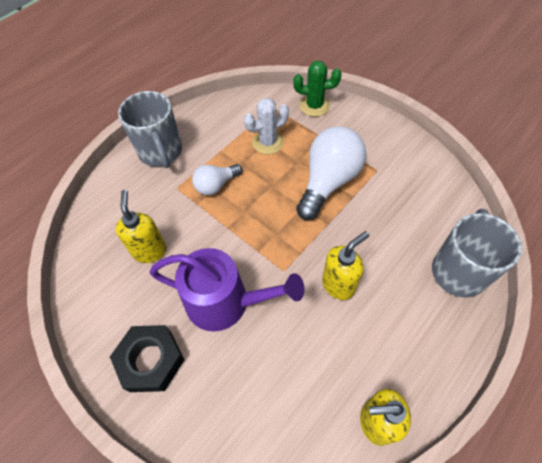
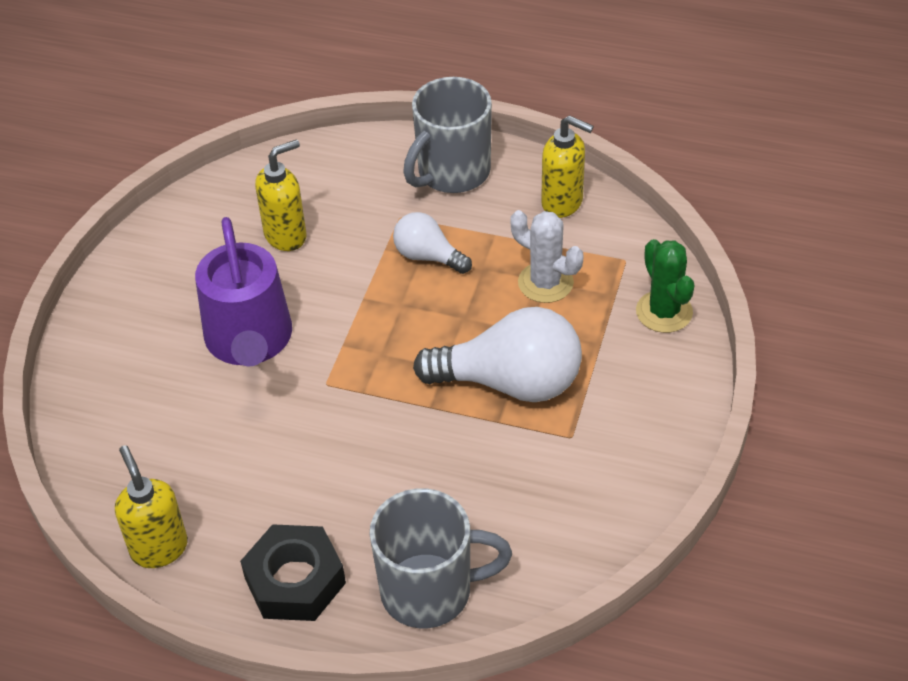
camera: 65 degrees right, 10 degrees down
black nut [110,325,184,392] -> black nut moved to [240,524,346,621]
yellow soap dispenser [322,231,369,300] -> yellow soap dispenser moved to [541,115,594,218]

